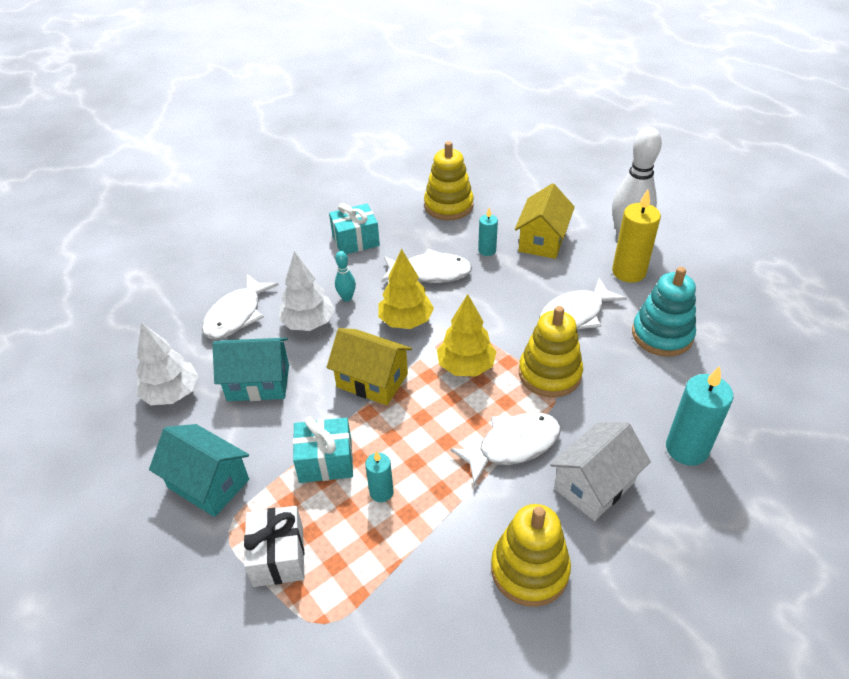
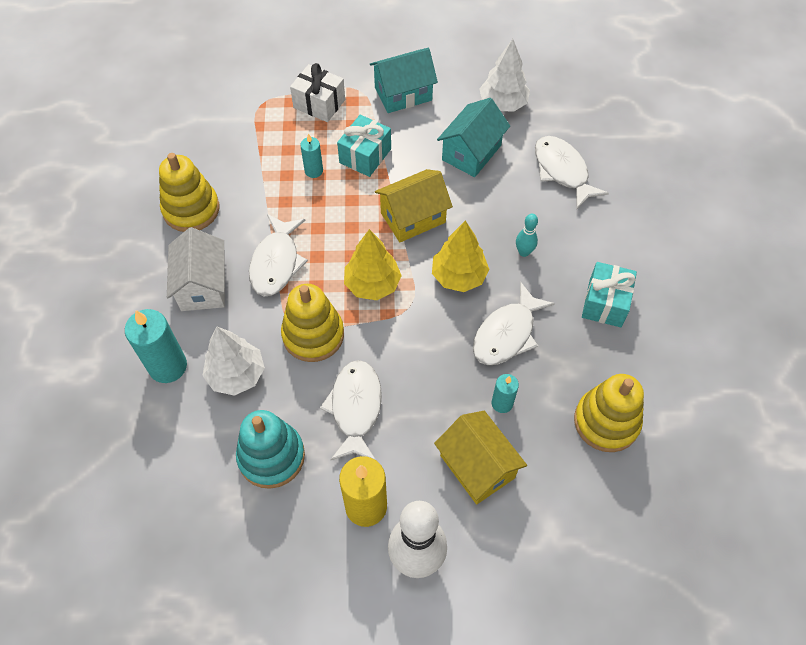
camera: 125 degrees right, 15 degrees up
white tree [279,251,335,331] -> white tree moved to [202,327,265,396]

